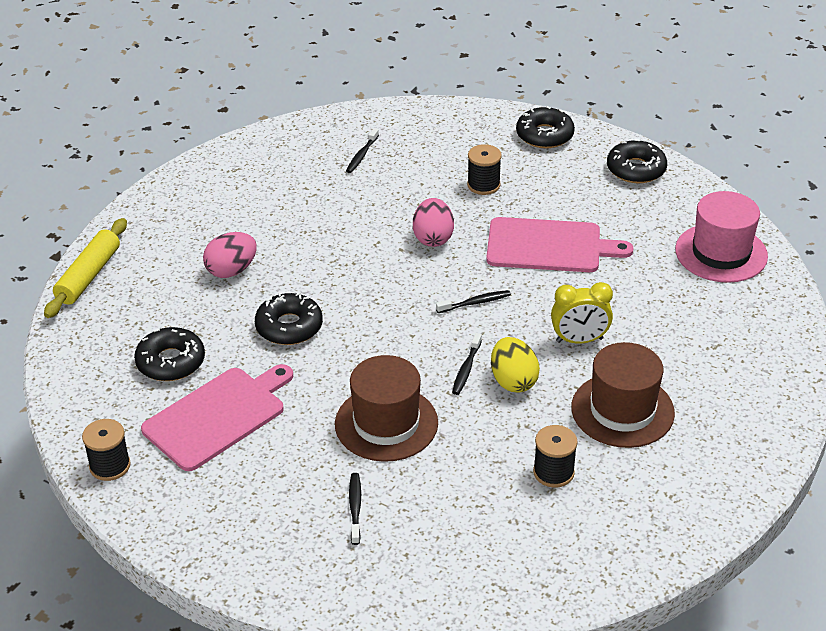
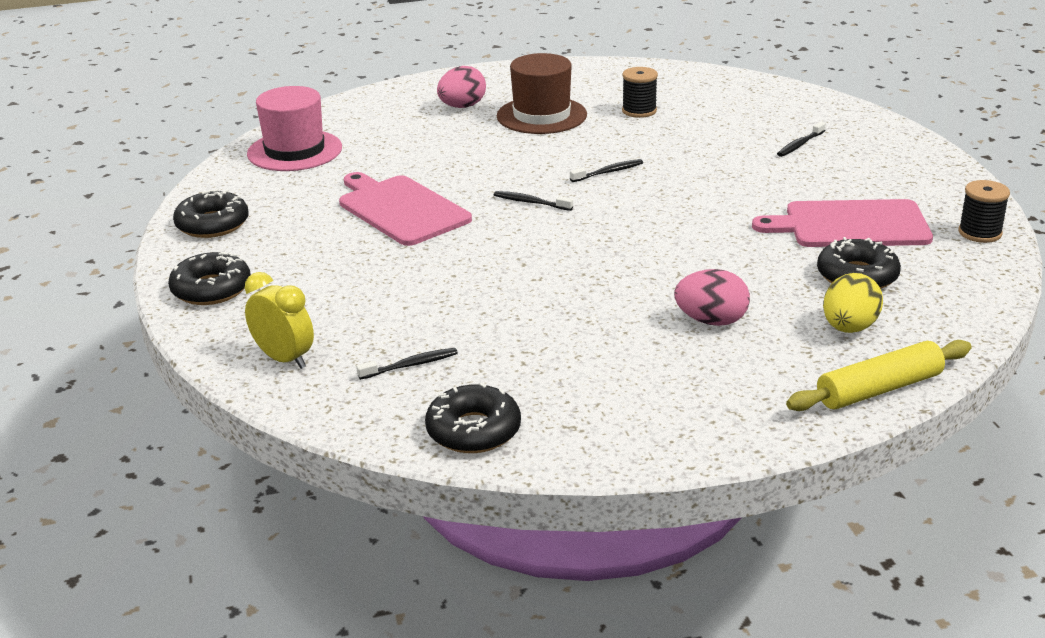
camera: 135 degrees left, 10 degrees down
black donut [255,292,323,345] -> black donut moved to [425,383,521,453]
brown hat [335,355,438,462] -> none
pink egg [413,198,454,247] -> pink egg moved to [437,66,486,108]
black spool [467,144,502,195] -> none
yellow egg [491,337,540,393] -> yellow egg moved to [823,273,883,333]
yellow clock [551,282,613,344] -> yellow clock moved to [245,272,314,369]

